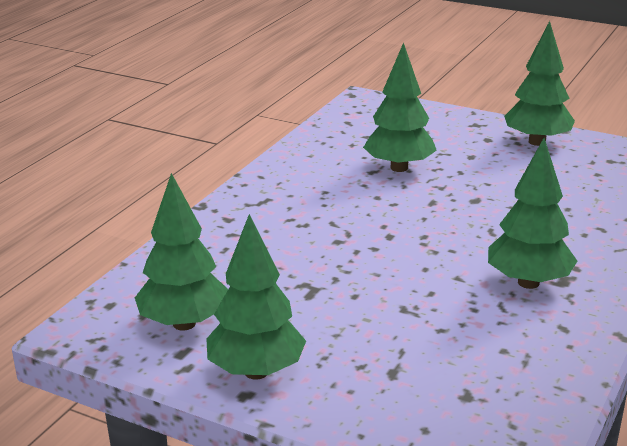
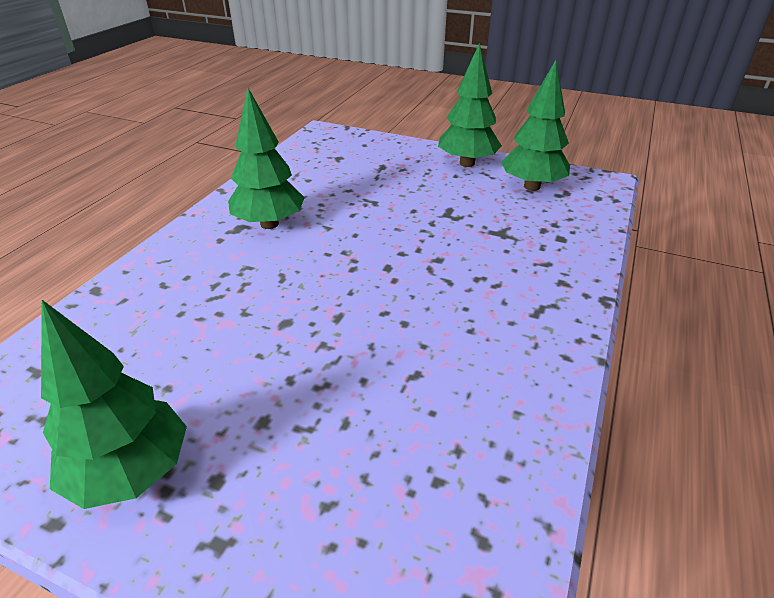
camera: 175 degrees right, 10 degrees up
green tree [363,42,437,172] -> none

